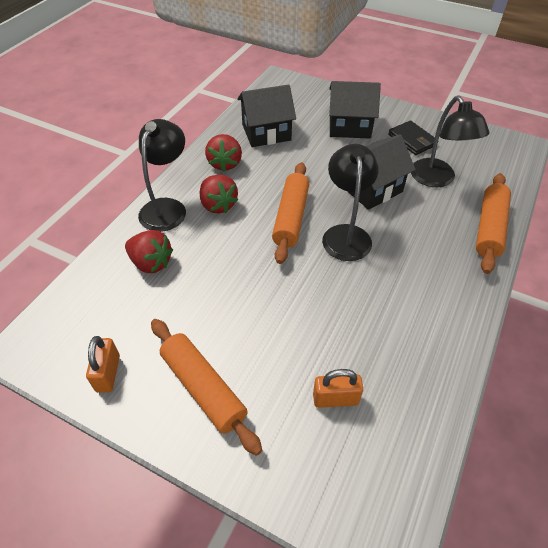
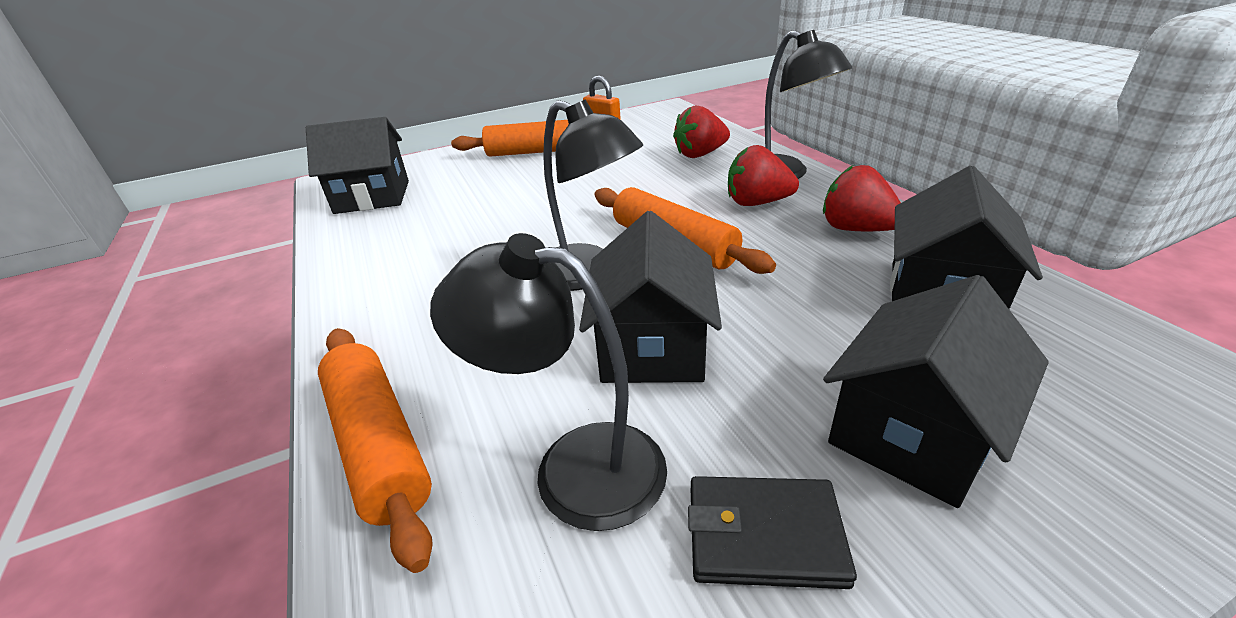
camera: 130 degrees right, 15 degrees down
orange padlock [313,369,363,408] -> none
none -> black house [306,117,409,214]

